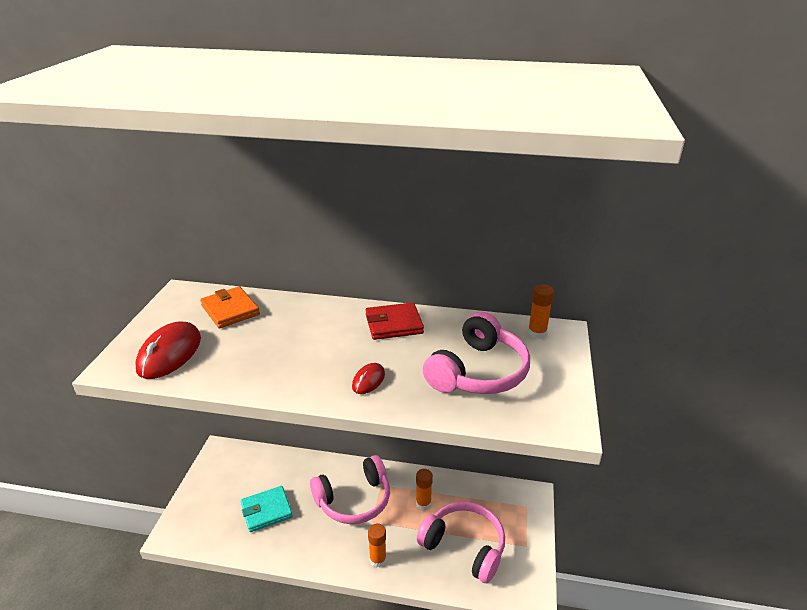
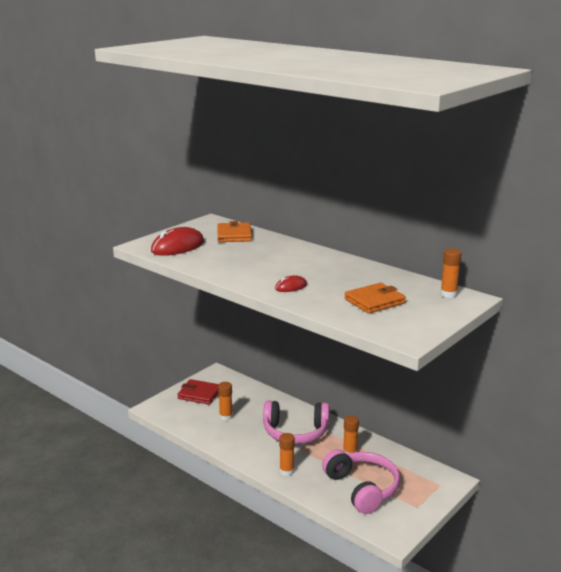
camera: 30 degrees right, 10 degrees down
turquoise wallet [241,486,293,532] -> orange glue stick [218,382,233,421]
red wallet [366,302,424,340] -> red wallet moved to [177,379,219,405]
pink headphones [423,312,530,394] -> orange wallet [344,283,406,314]

